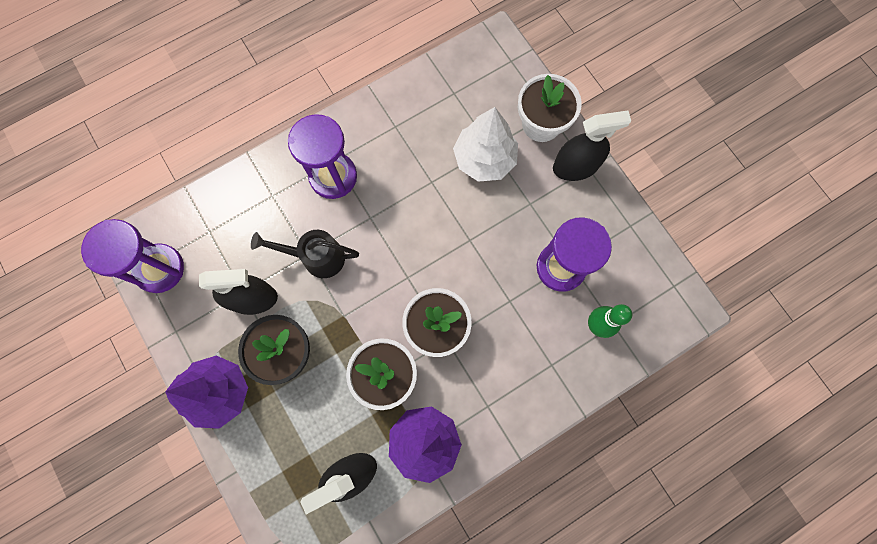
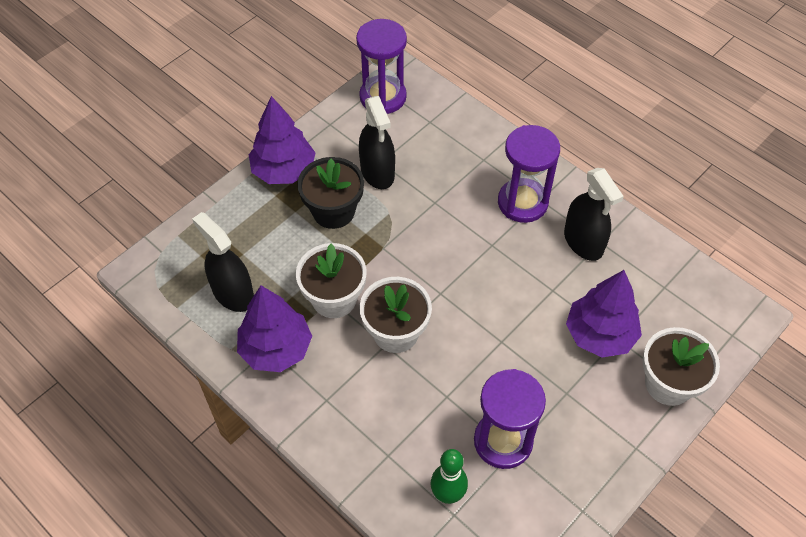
camera: 75 degrees right, 20 degrees down
black watering can [251,230,359,278] -> none
white tree [453,107,518,182] -> purple tree [566,270,642,358]
black spray bottle [553,111,631,181] -> black spray bottle moved to [564,168,624,261]

